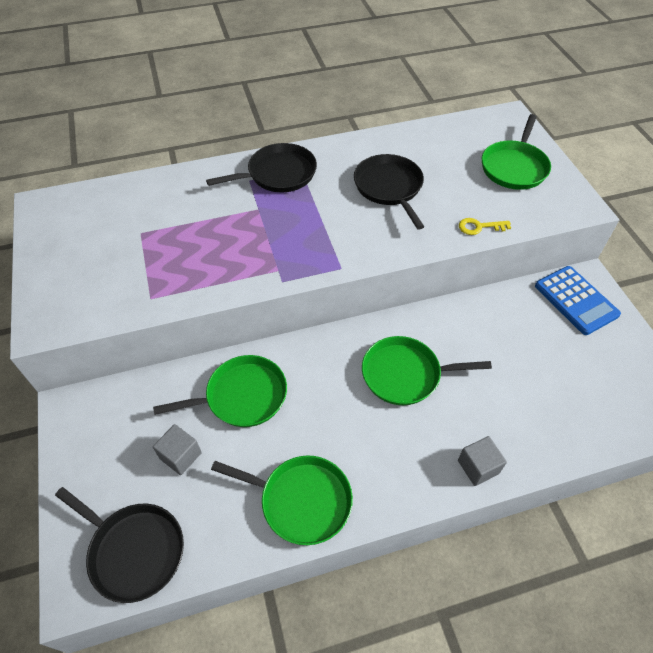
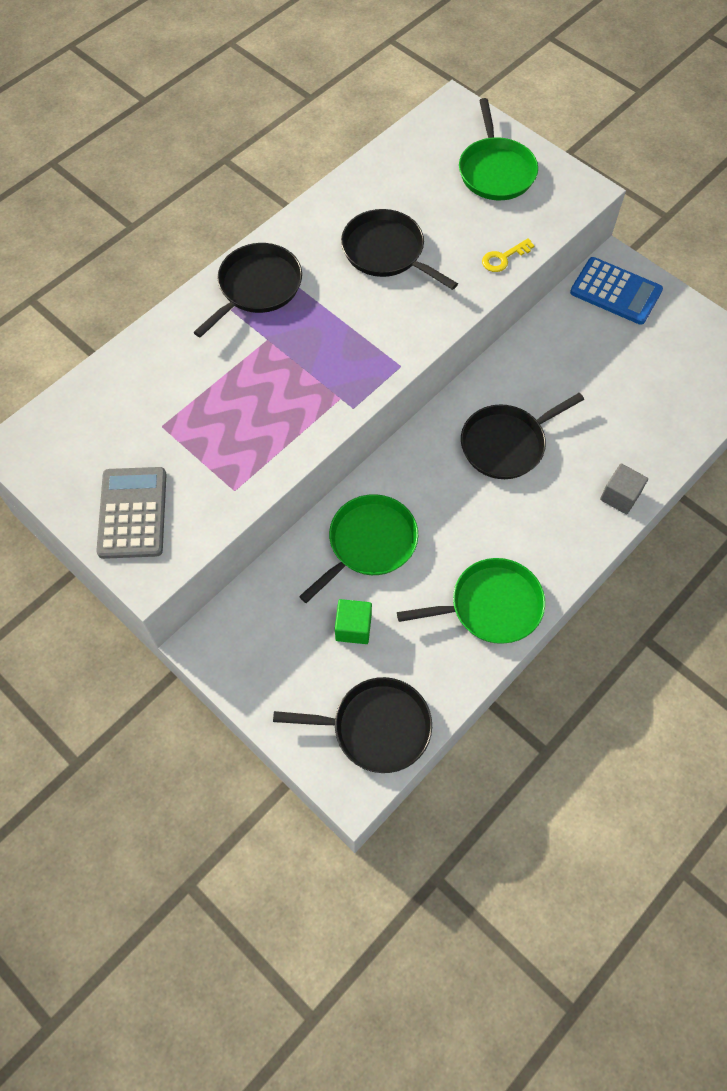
camera: 30 degrees left, 10 degrees up
grey cube [153,424,202,475] -> green cube [335,599,372,644]
green pan [362,336,492,405] -> black pan [461,393,584,479]
none -> grey calculator [96,467,167,559]

